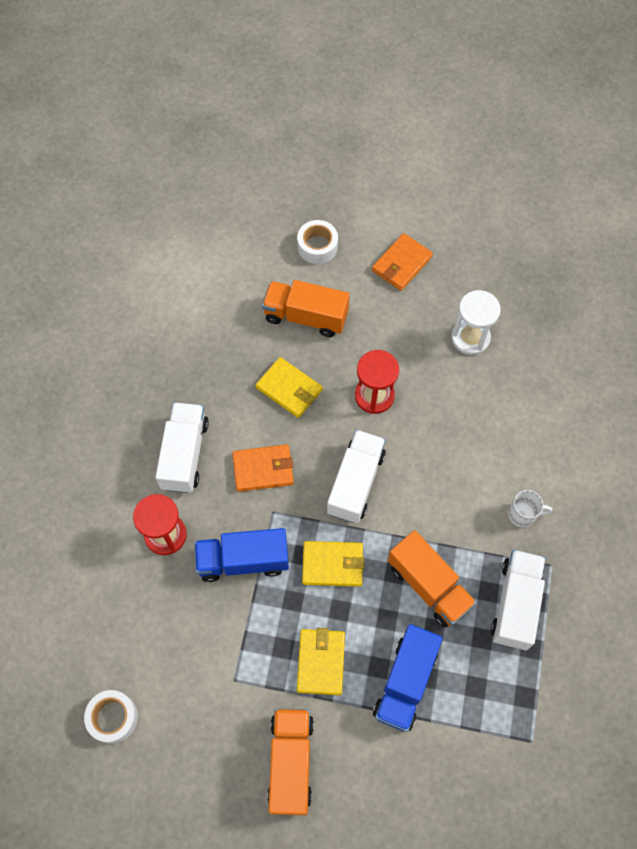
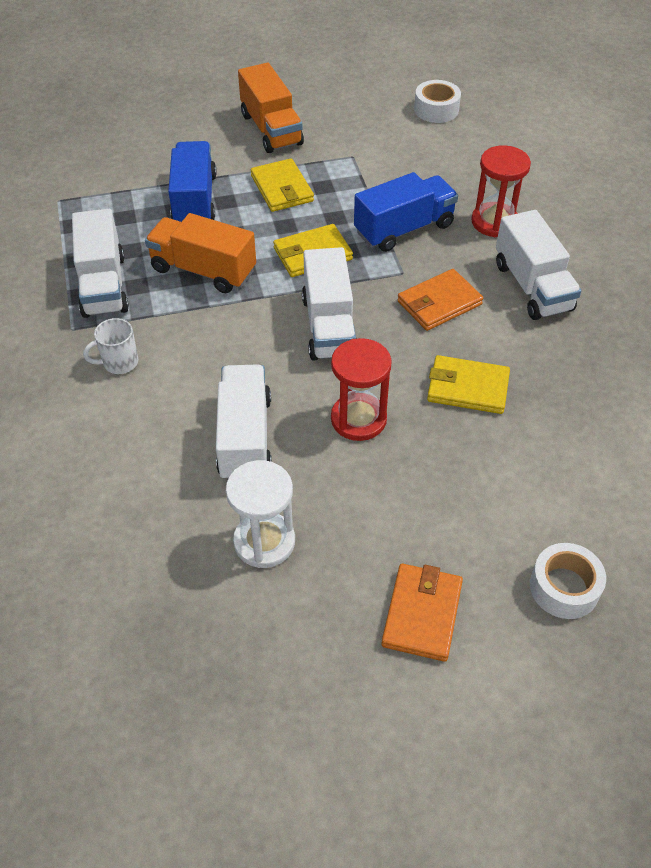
camera: 155 degrees right, 15 degrees down
orange truck [262,280,350,337] -> none
none -> white truck [216,364,272,479]

